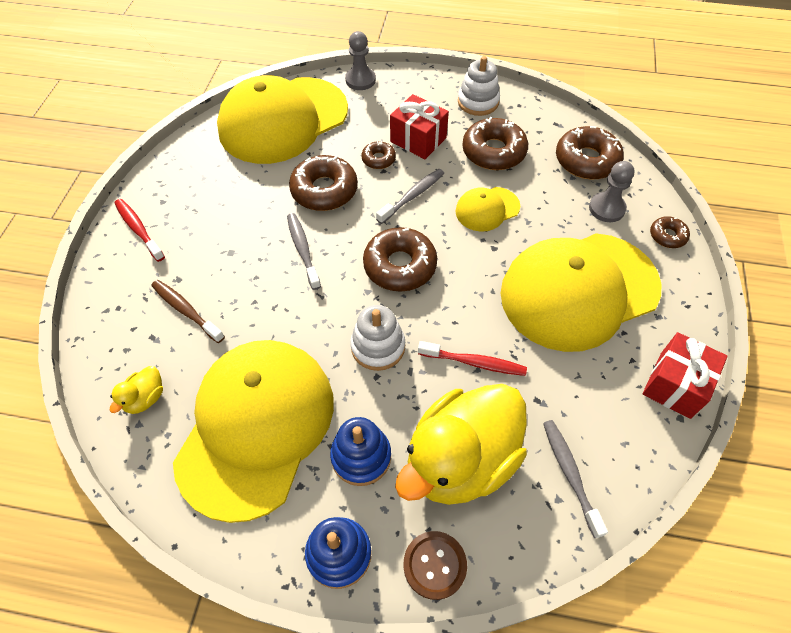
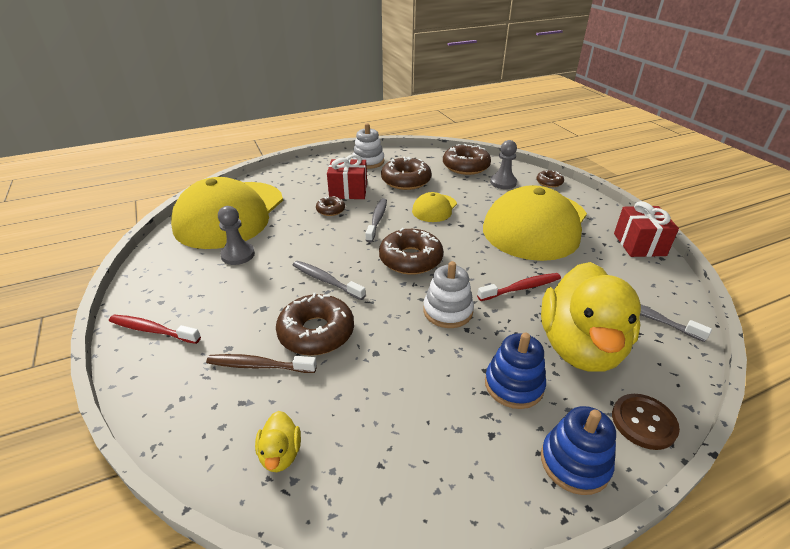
camera: 35 degrees left, 20 degrees down
yellow cap [173,340,334,523] -> none
brown donut [289,155,358,211] -> brown donut moved to [276,293,354,356]
grey pawn [345,31,376,90] -> grey pawn moved to [218,206,255,265]

